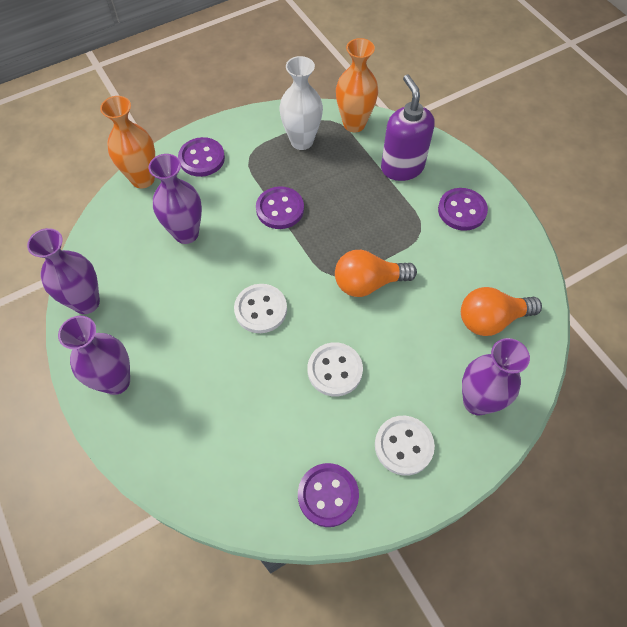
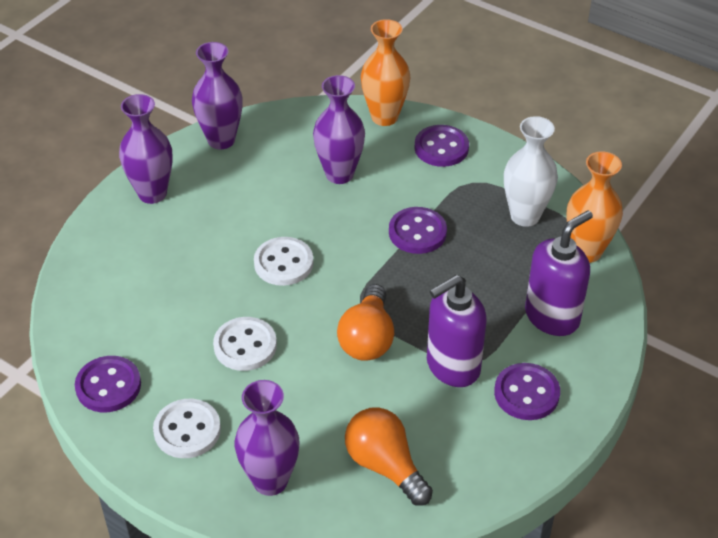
camera: 65 degrees right, 15 degrees down
orange light bulb [335,250,417,297] -> orange light bulb turned 135 degrees counterclockwise [337,284,394,361]
none -> purple soap dispenser [427,275,487,387]

